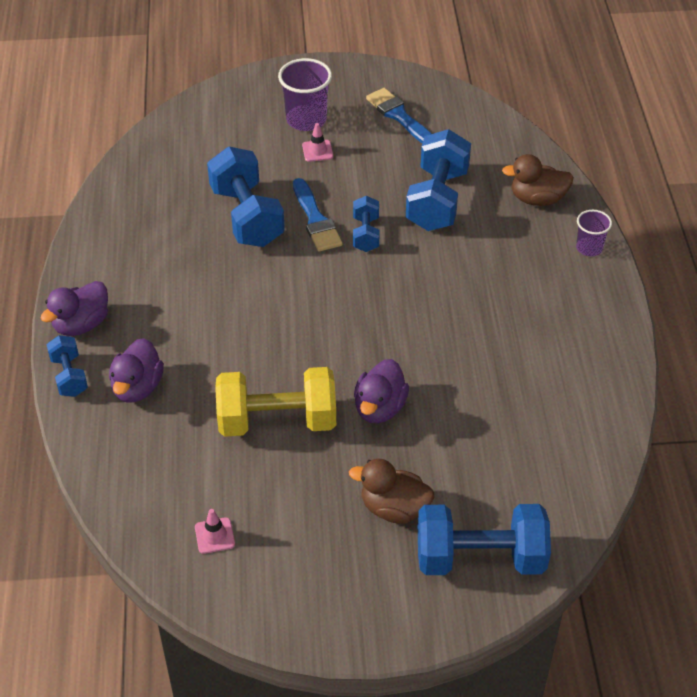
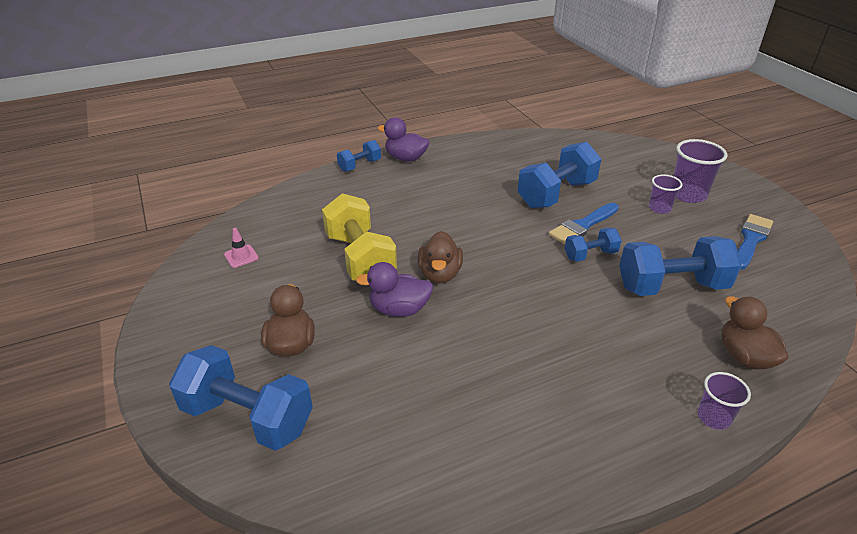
camera: 70 degrees right, 10 degrees down
purple duck [109,338,164,403] -> none
pink traffic cone [302,123,333,162] -> purple cup [649,174,682,214]
blue dumbbell [418,504,551,575] -> blue dumbbell turned 45 degrees counterclockwise [169,345,313,451]
none -> brown duck [418,231,463,284]

